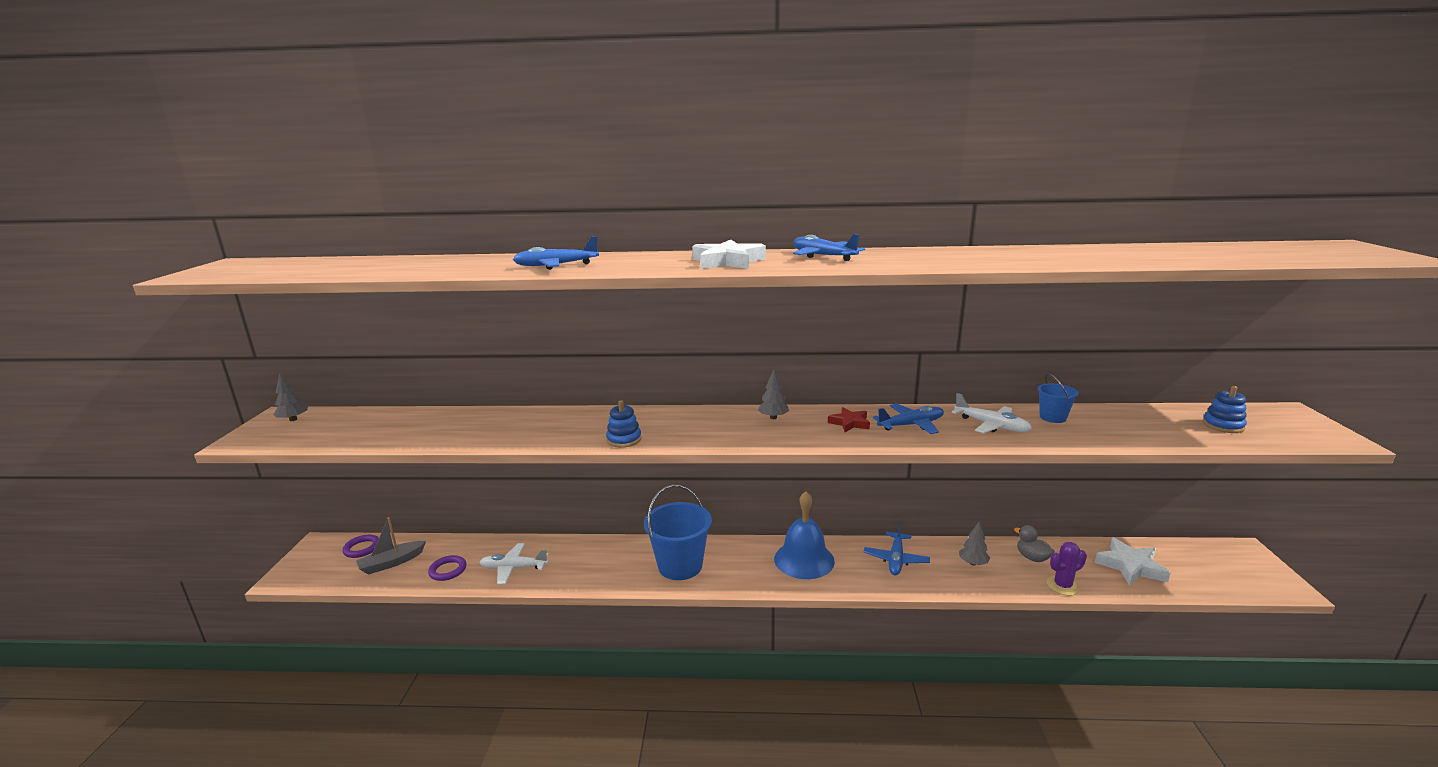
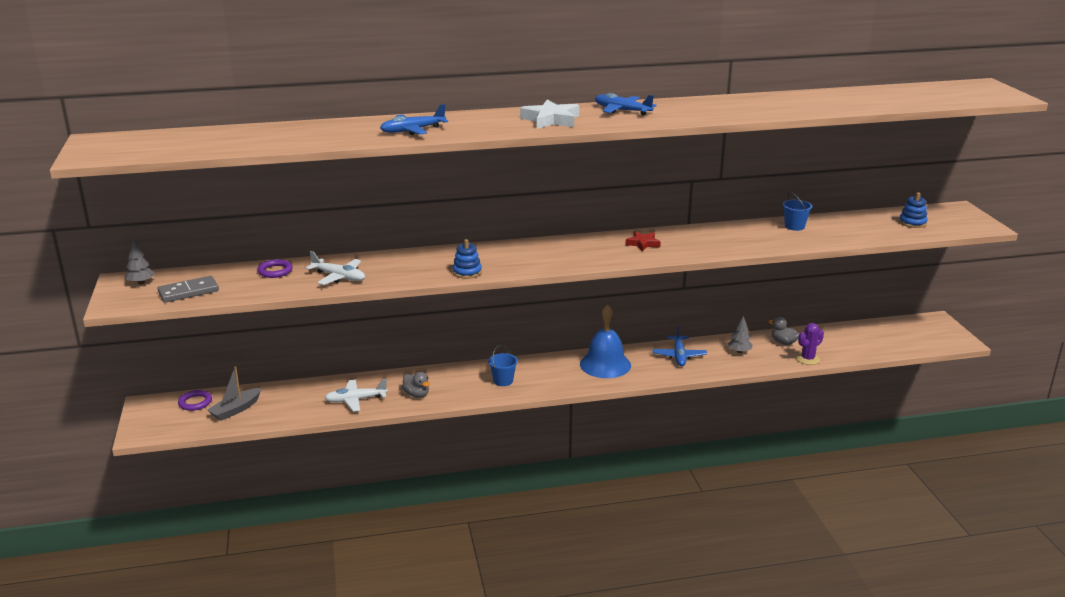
camera: 15 degrees left, 5 degrees up
purple ring [428,555,466,581] -> purple ring moved to [257,259,292,278]
blue bucket [644,485,712,580] -> blue bucket [488,346,518,386], size x0.51
grey tree [758,369,789,419] -> none
blue plane [873,404,944,434] -> none
white plane [952,393,1032,433] -> white plane moved to [306,251,365,285]
white star [1094,538,1171,585] -> none
none -> grey domino [158,276,219,303]
none -> grey duck [402,372,430,398]

